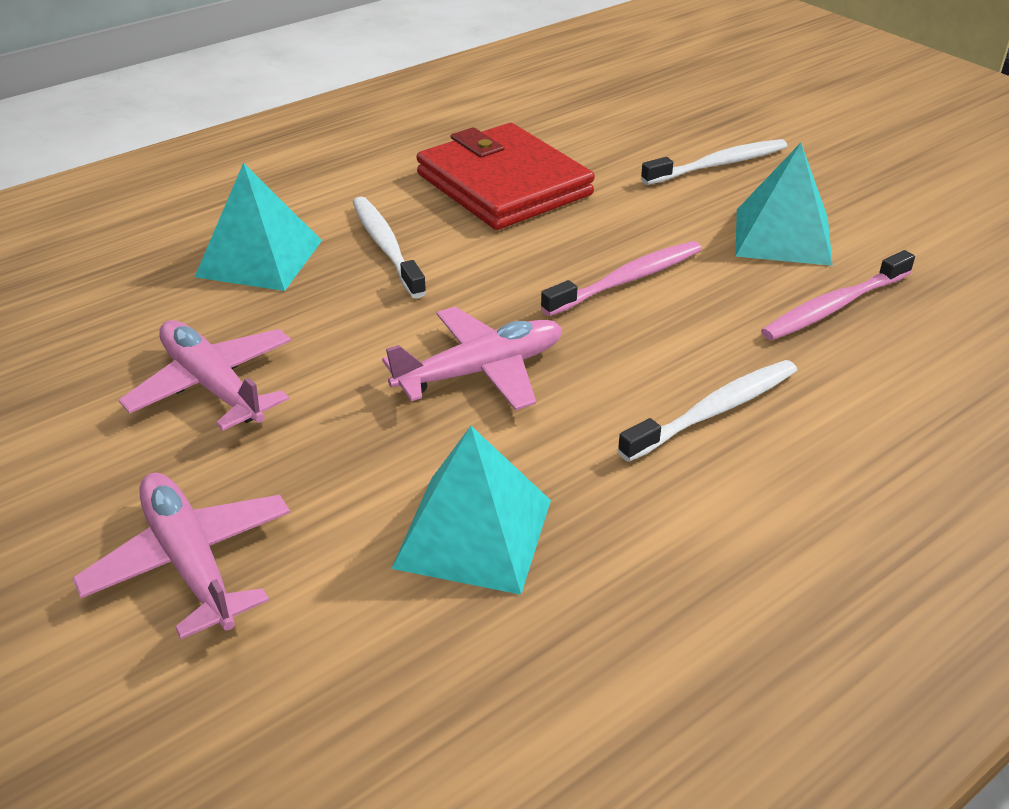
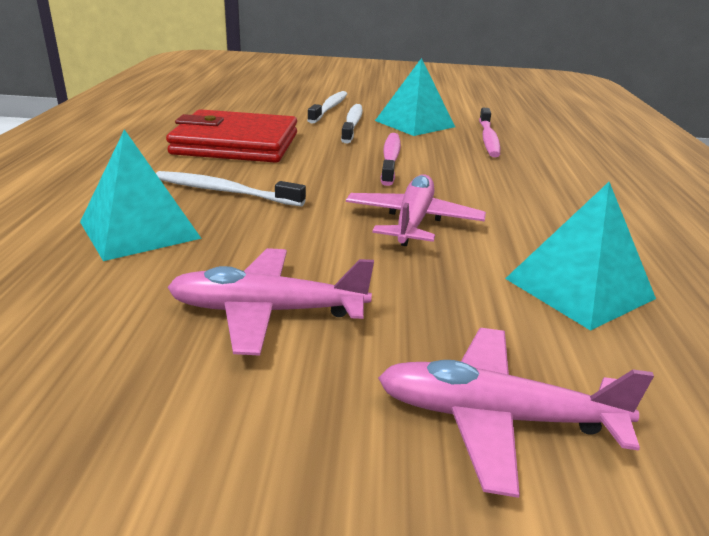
camera: 50 degrees left, 10 degrees down
white toothbrush [618,360,797,462] -> white toothbrush moved to [341,104,363,143]

